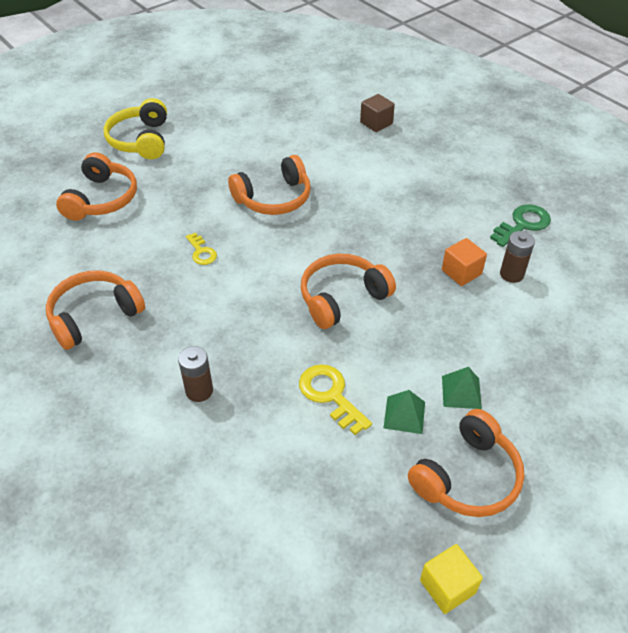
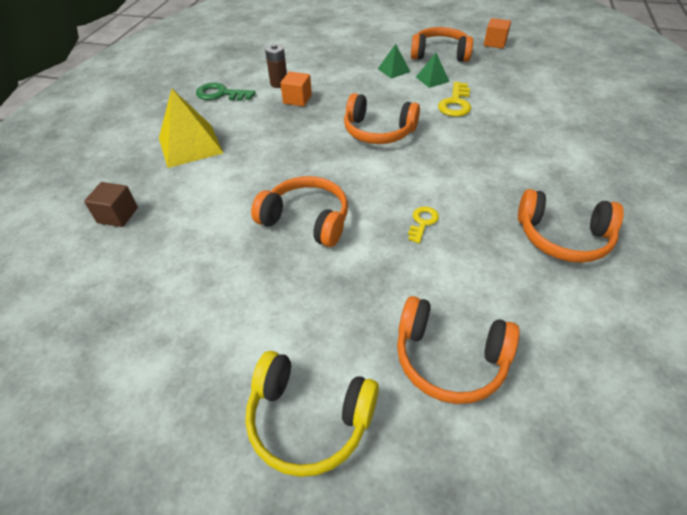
camera: 125 degrees left, 0 degrees up
orange headphones [56,152,137,221] -> orange headphones turned 135 degrees counterclockwise [397,296,520,404]
yellow headphones [104,98,167,159] -> yellow headphones turned 60 degrees clockwise [245,351,379,477]
brown battery [178,346,213,402] -> none
yellow cube [420,544,483,614] -> orange cube [484,18,511,49]
none -> yellow pyramid [159,89,223,168]

